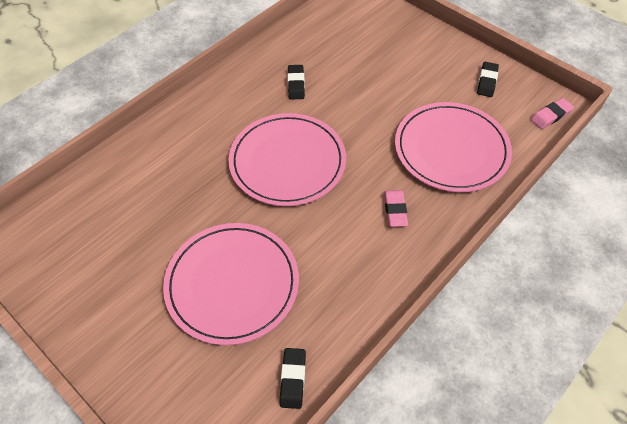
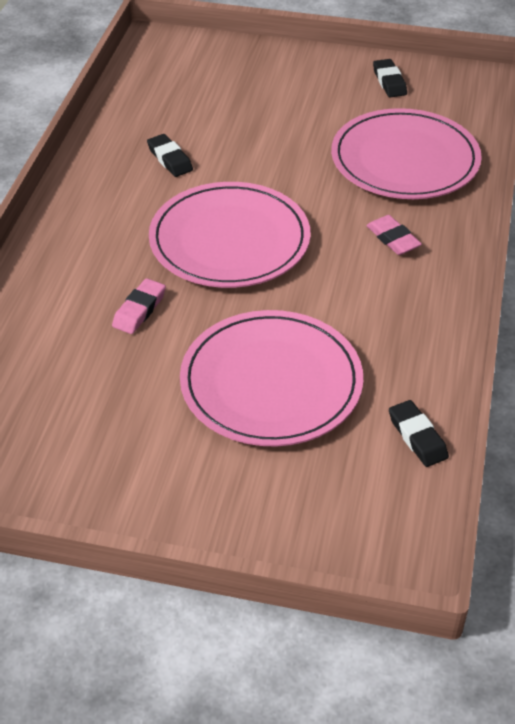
camera: 30 degrees left, 10 degrees down
pink eraser [531,98,574,129] -> pink eraser moved to [112,278,166,334]

